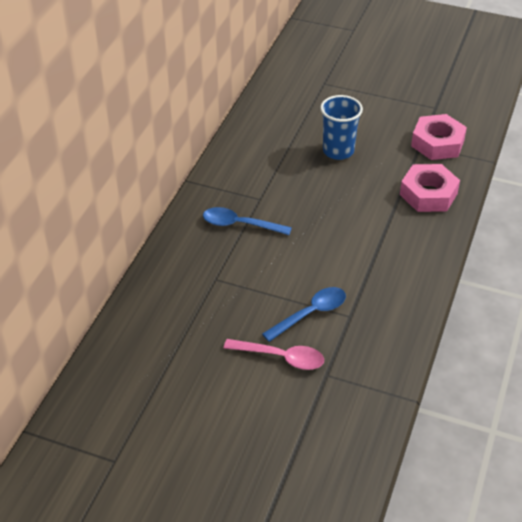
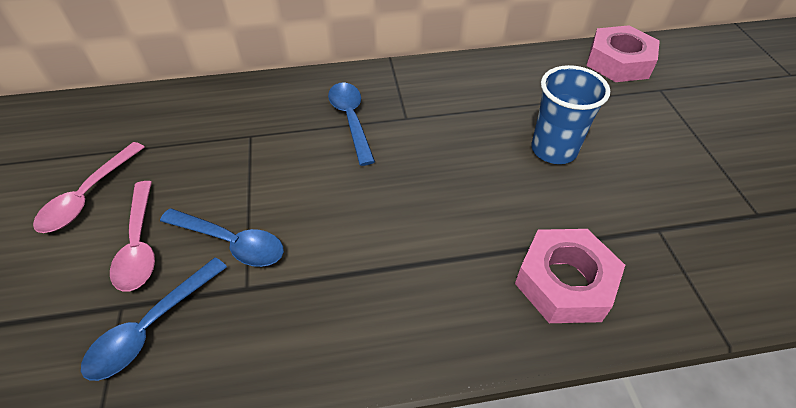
camera: 60 degrees right, 5 degrees up
pink nut [411,114,467,160] -> pink nut moved to [586,25,660,82]
none -> pink spoon [33,142,145,233]
none -> blue spoon [81,257,227,381]

